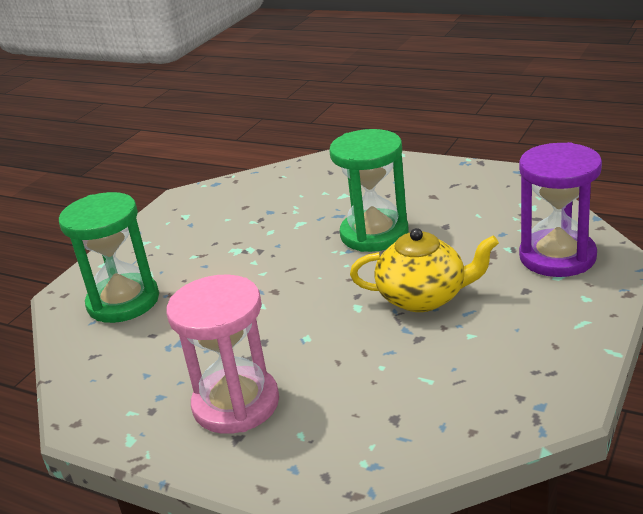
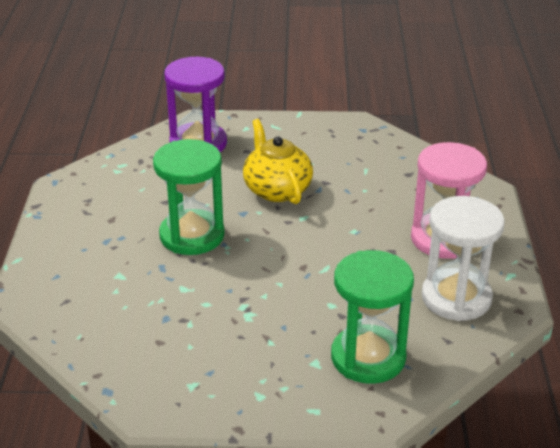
camera: 120 degrees left, 5 degrees up
none -> white hourglass [422,196,505,321]

